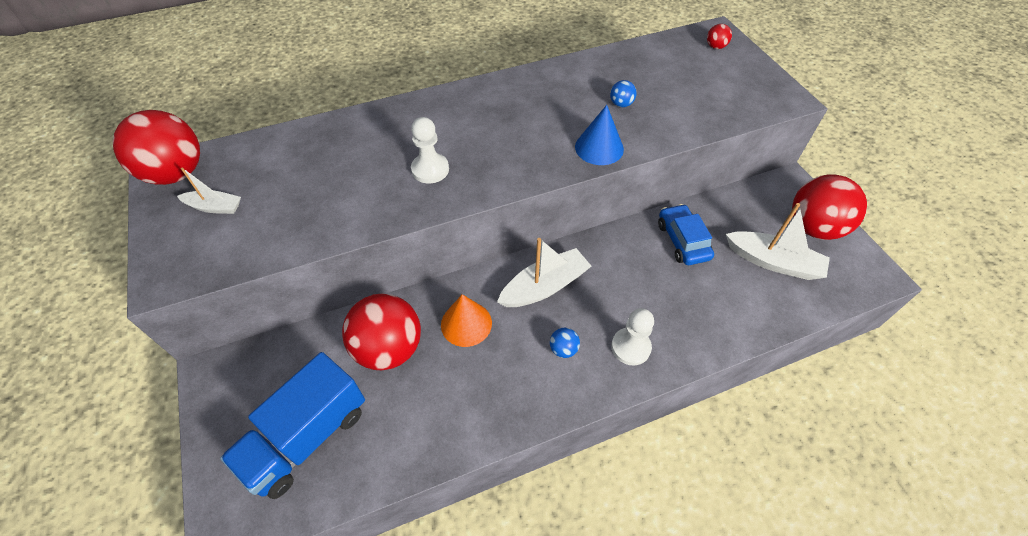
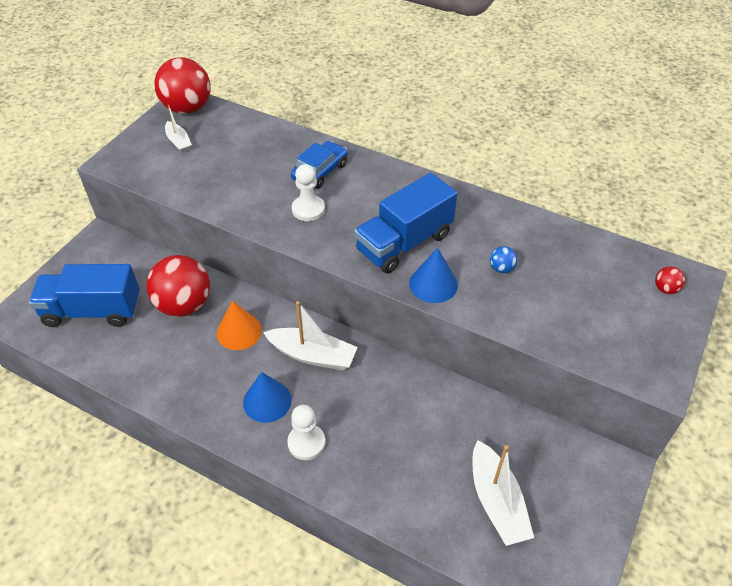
camera: 50 degrees right, 5 degrees down
blue ball [550,328,580,358] -> blue cone [243,372,292,423]
blue car [658,204,714,265] -> blue car moved to [291,141,348,189]
red ball [792,175,867,240] -> none
none -> blue truck [354,173,457,274]

